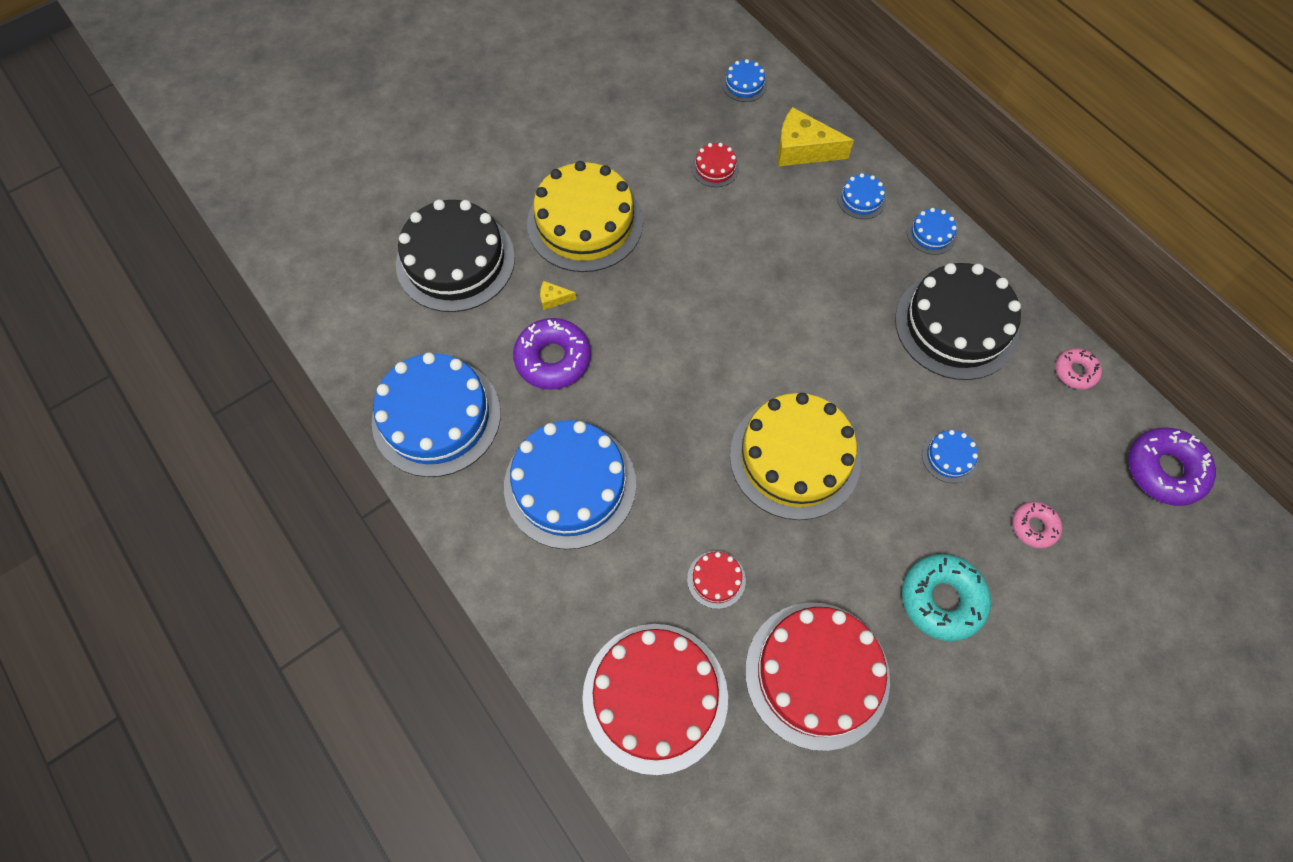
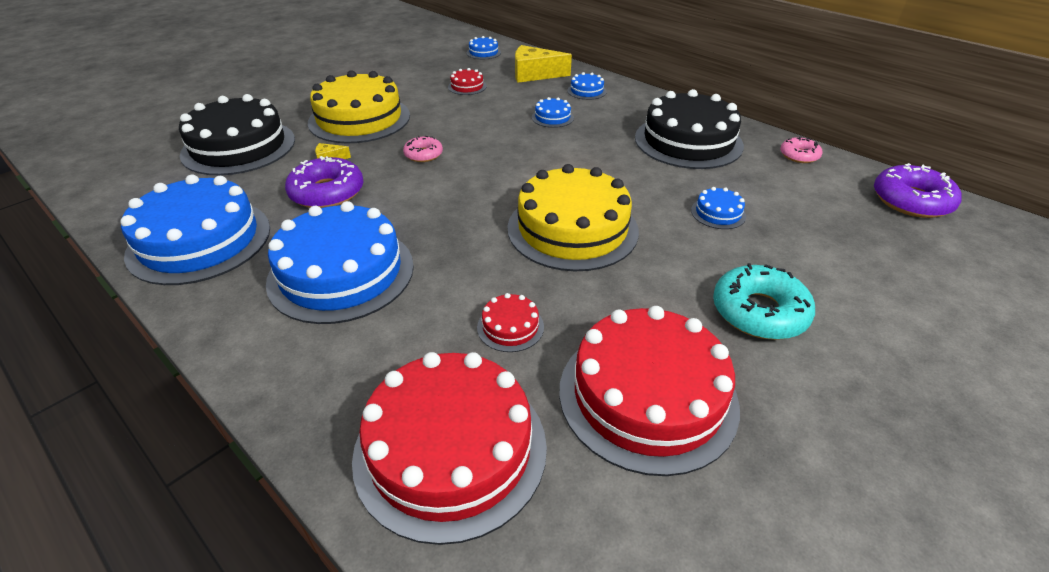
camera: 10 degrees left, 25 degrees down
blue cake [907,208,957,255] -> blue cake moved to [532,97,574,128]
pink donut [1012,502,1062,549] -> pink donut moved to [403,136,443,162]

